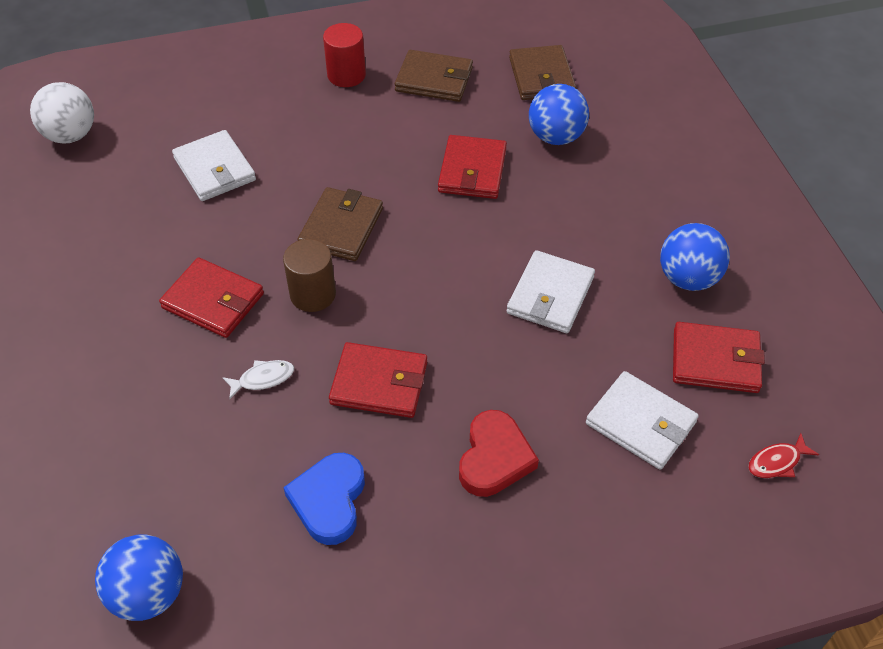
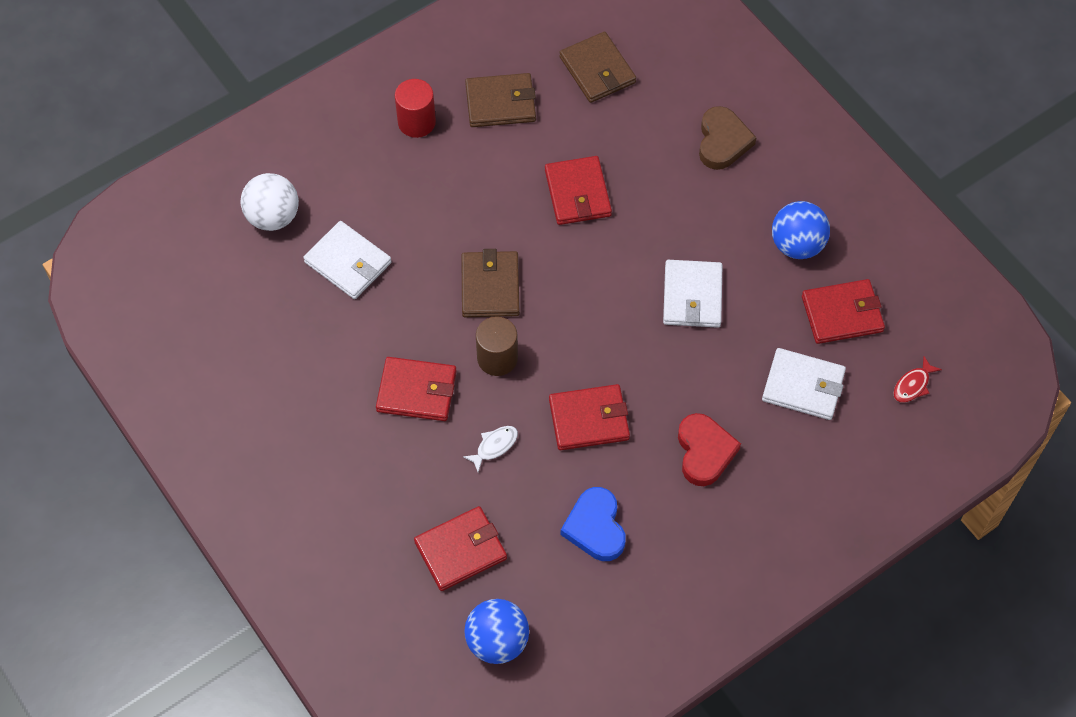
camera: 20 degrees left, 10 degrees up
white ball [30,82,94,143] -> white ball moved to [241,173,299,231]
blue ball [529,84,589,145] -> none
none -> red wallet [414,506,507,591]
none -> brown heart [699,106,757,170]

